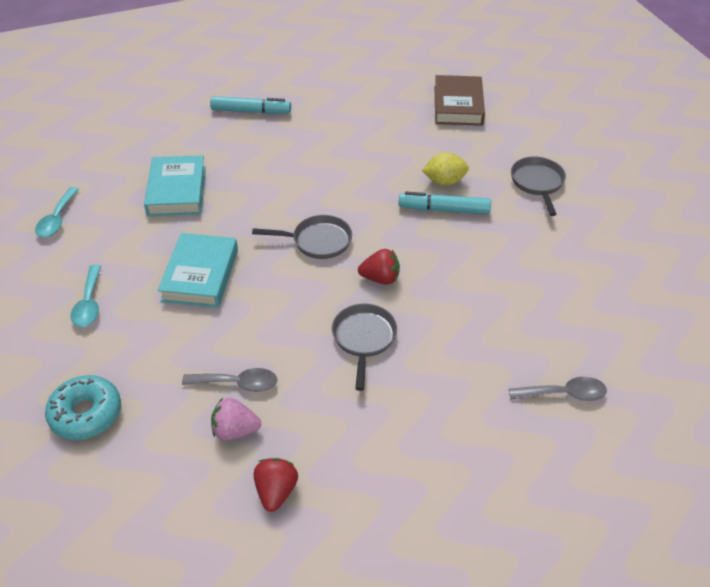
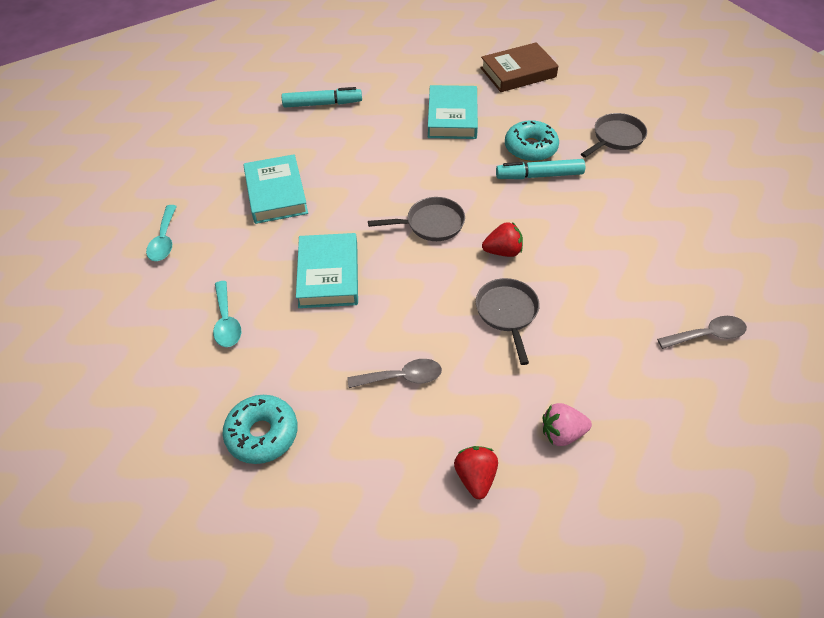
camera: 10 degrees left, 5 degrees up
pink strawberry [211,398,261,441] -> pink strawberry moved to [543,403,592,446]
yellow lemon [422,152,469,186] -> turquoise donut [505,120,559,162]
brown book [435,75,485,126] -> brown book turned 75 degrees clockwise [481,42,558,92]
grey pan [511,157,566,216] -> grey pan turned 60 degrees clockwise [581,113,647,158]
none -> turquoise book [428,85,478,139]

